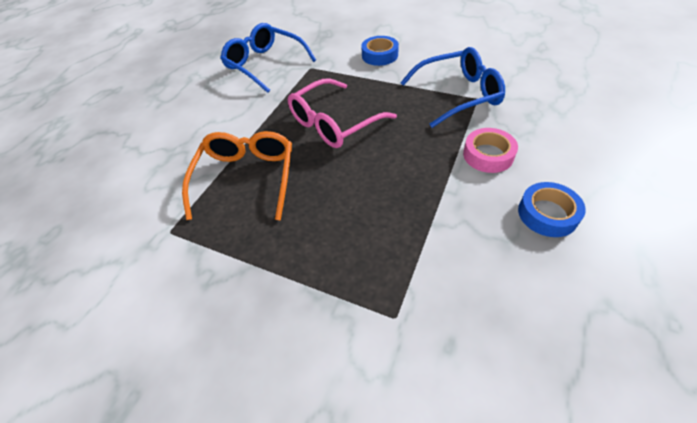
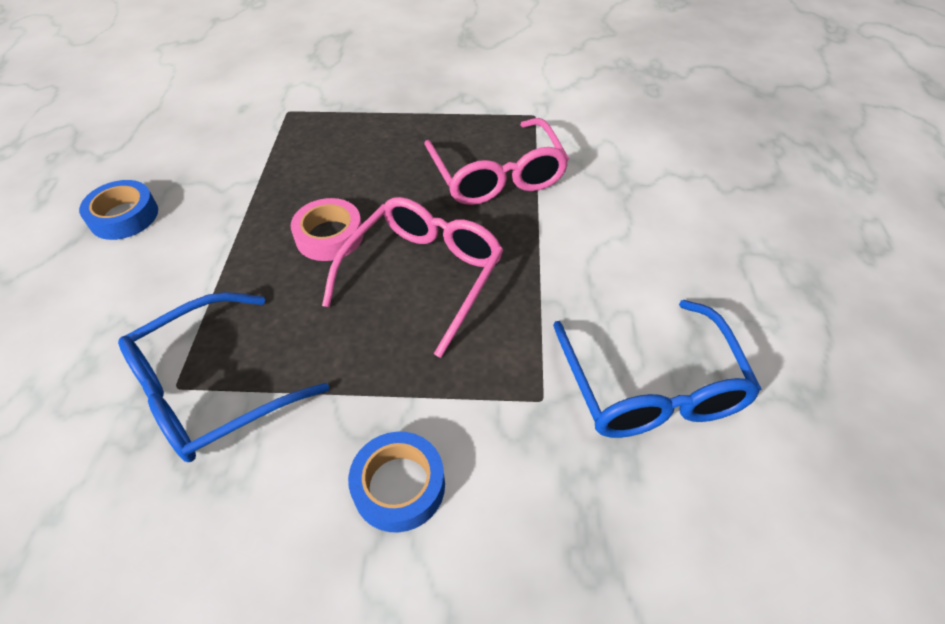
camera: 155 degrees right, 0 degrees up
orange glasses [182,131,292,220] -> pink glasses [424,118,569,205]
blue glasses [220,23,316,93] -> blue glasses turned 60 degrees clockwise [553,300,762,438]
pink tape [463,128,518,173] -> pink tape moved to [291,198,363,261]

